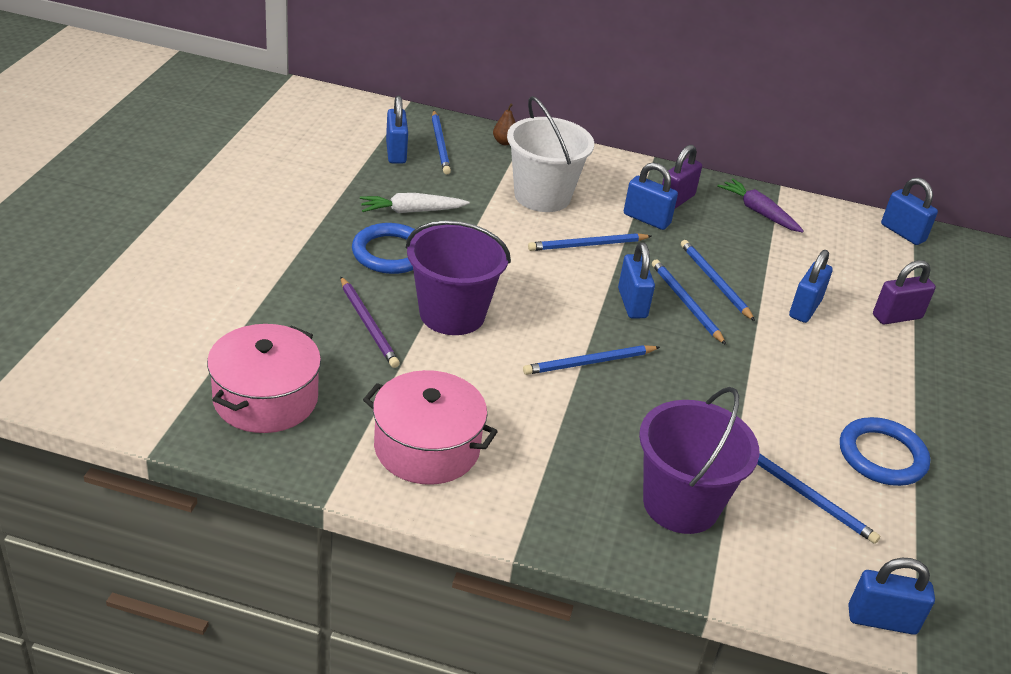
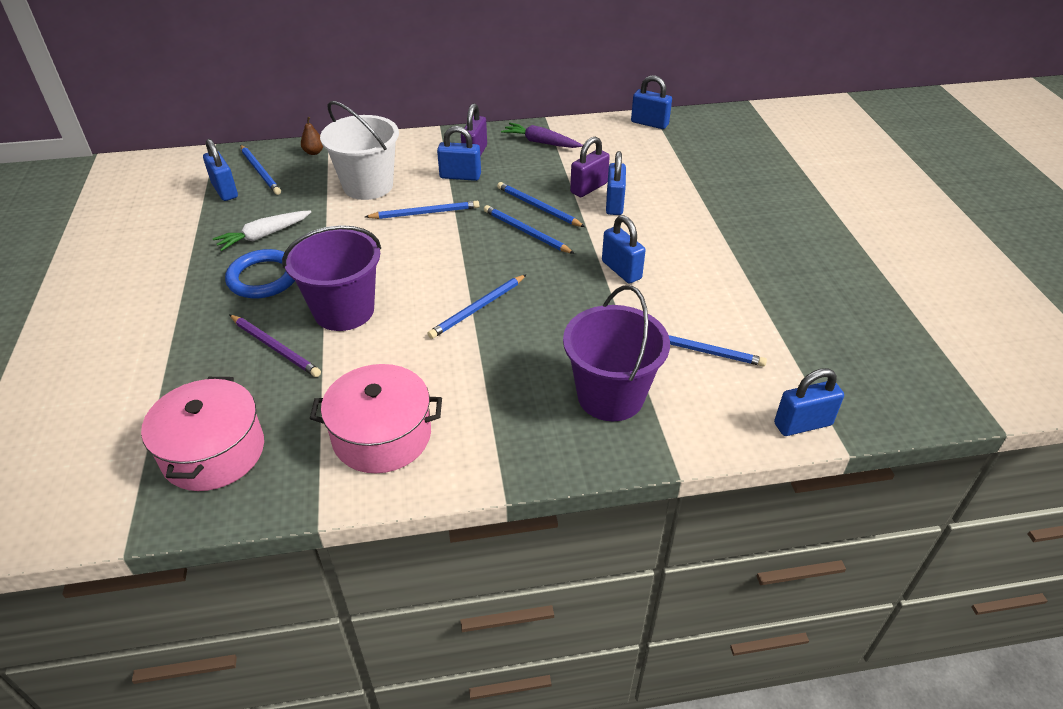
camera: 20 degrees left, 5 degrees up
blue pencil [528,233,652,251] -> blue pencil turned 150 degrees counterclockwise [365,201,479,219]
blue padlock [618,242,655,318] -> blue padlock moved to [602,215,646,283]
blue ring [840,417,930,486] -> none
purple padlock [873,260,936,325] -> purple padlock moved to [570,137,610,197]

